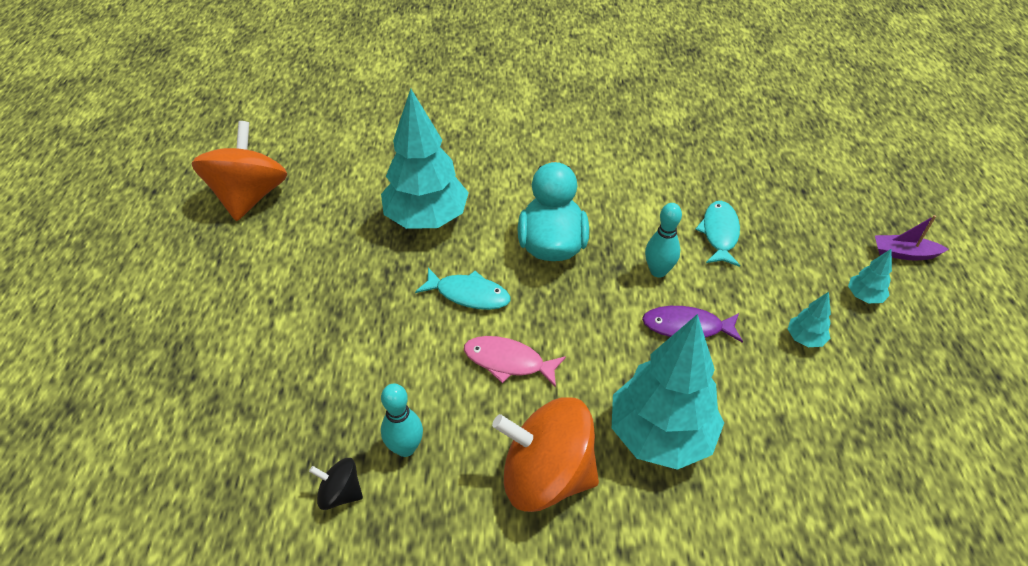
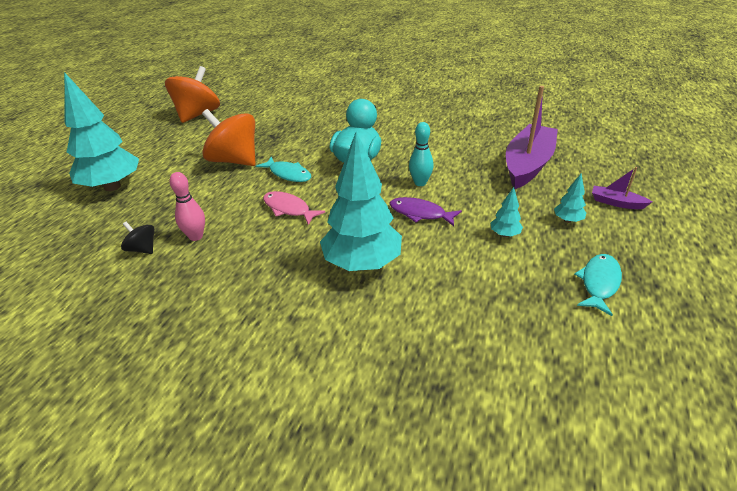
camera: 20 degrees right, 10 degrees down
turquoise tree [381,88,469,229] -> turquoise tree moved to [64,72,139,191]
turquoise bowling pin [381,384,423,457] -> pink bowling pin [169,172,205,241]
orange spinning top [492,397,599,512] -> orange spinning top moved to [202,109,256,166]
turquoise fish [695,201,740,267] -> turquoise fish moved to [574,254,622,316]
none -> purple boat [506,86,558,189]

